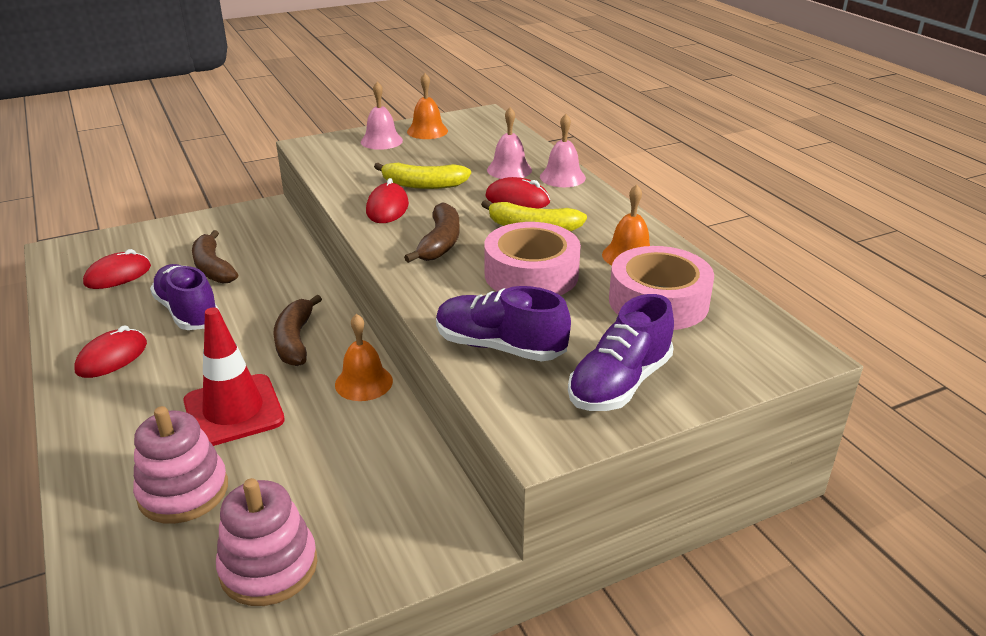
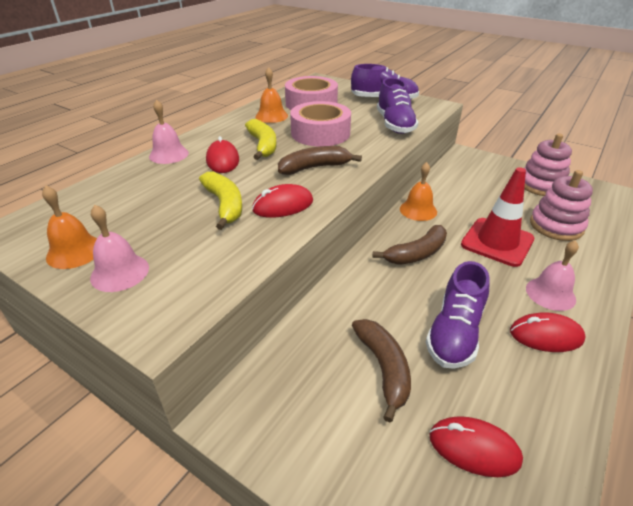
camera: 120 degrees left, 5 degrees up
brown banana [192,230,238,283] -> brown banana turned 45 degrees counterclockwise [352,319,411,423]
pink bell [487,107,532,179] -> pink bell moved to [526,240,579,311]

